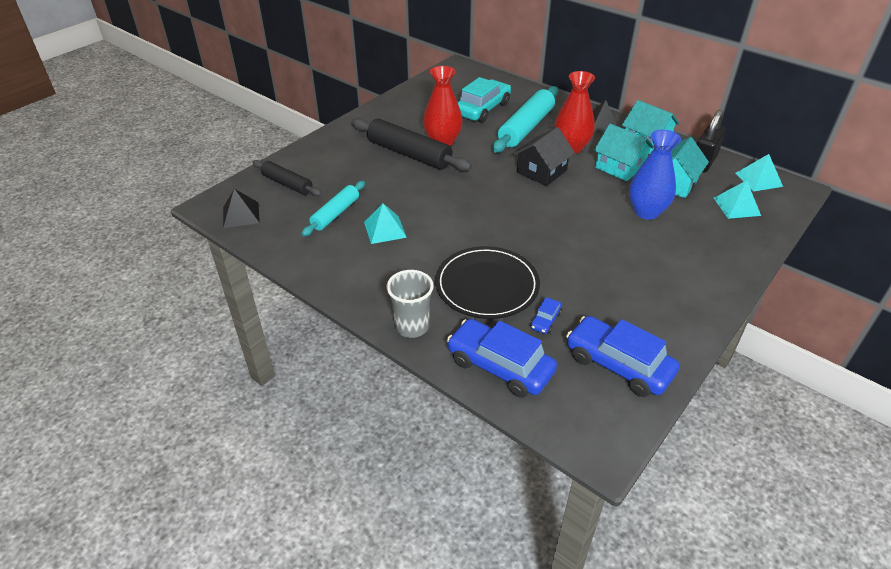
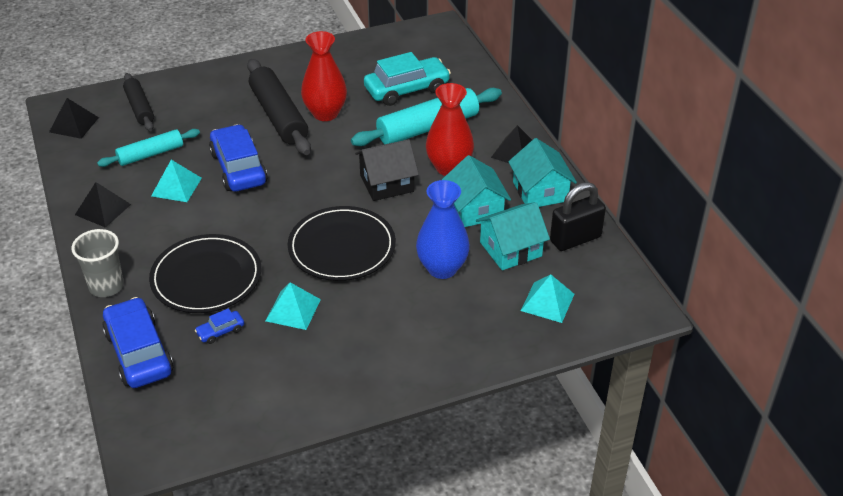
camera: 30 degrees right, 0 degrees up
blue car [566,316,679,397] -> blue car moved to [209,124,268,192]
turquoise pyramid [736,154,783,191] -> turquoise pyramid moved to [266,282,321,330]
none -> black pyramid [75,182,131,228]
none -> black plate [288,206,396,281]

